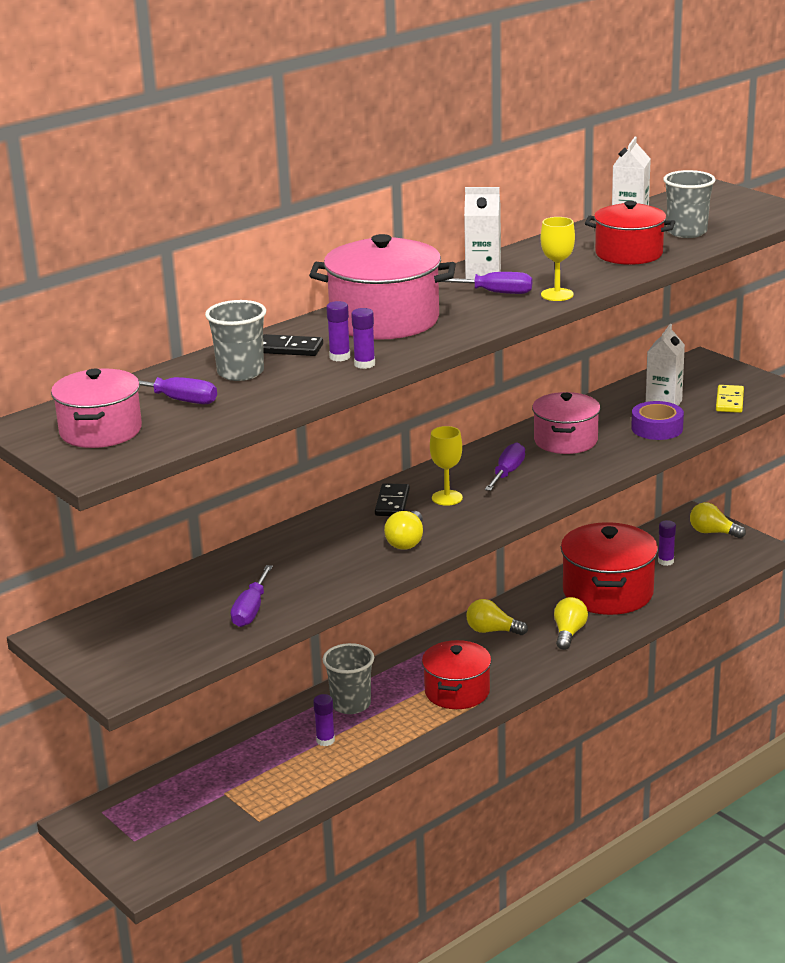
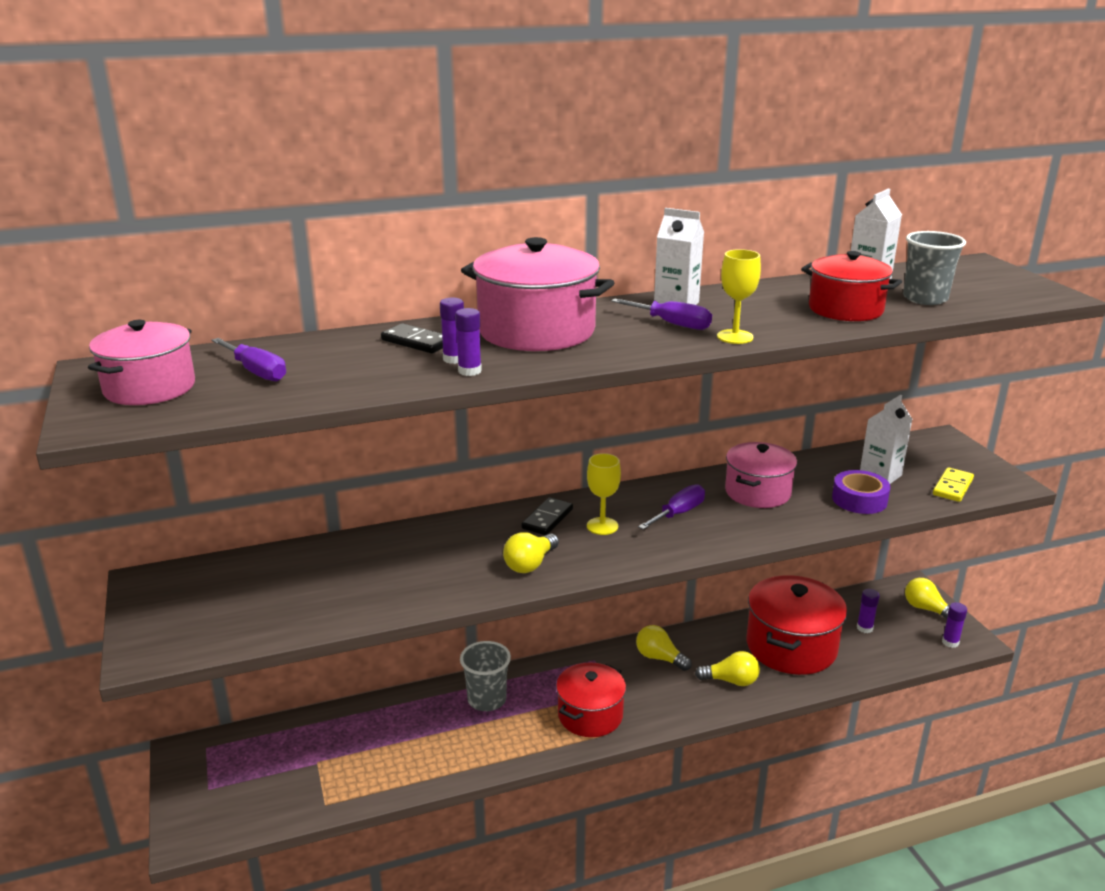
camera: 20 degrees right, 0 degrees up
grey cup [205,300,266,381] -> none
purple screwdriver [231,565,273,627] -> none
purple glue stick [313,694,335,746] -> purple glue stick moved to [942,602,967,648]
yellow light bulb [554,597,588,650] -> yellow light bulb turned 60 degrees clockwise [695,651,760,686]

